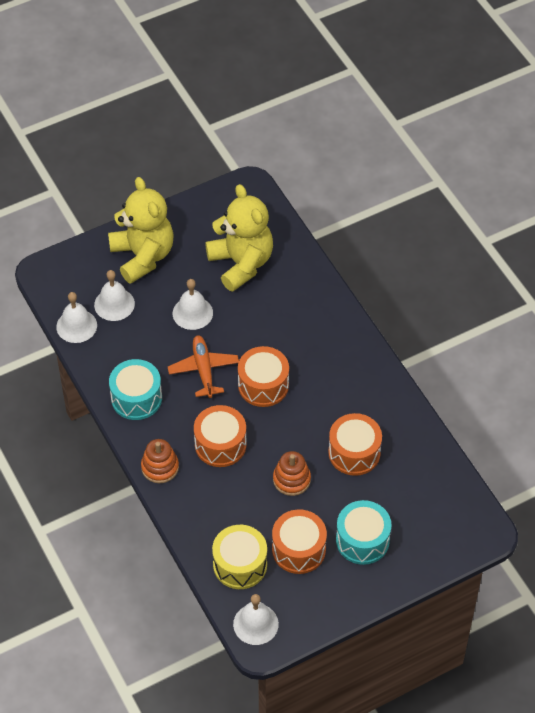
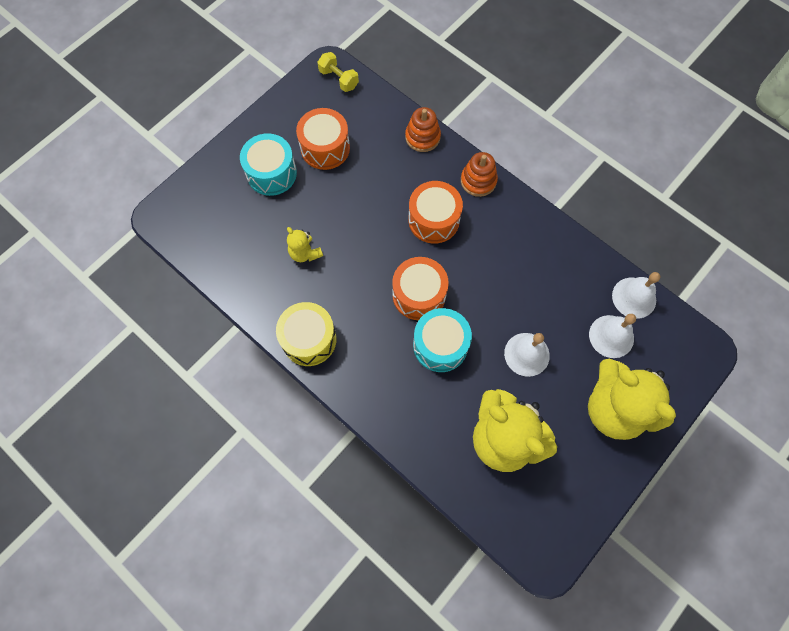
camera: 160 degrees right, 15 degrees up
turquoise drum [109,359,162,420] -> turquoise drum moved to [413,308,472,372]
orange plane [168,335,239,398] -> none
yellow drum [212,525,267,589] -> yellow drum moved to [276,302,337,366]
white bell [233,594,279,645] -> yellow dumbbell [317,52,359,92]
orange stacking toy [273,451,311,496] -> orange stacking toy moved to [405,107,441,152]
orange drum [328,413,382,476] -> yellow teddy bear [287,227,323,262]

